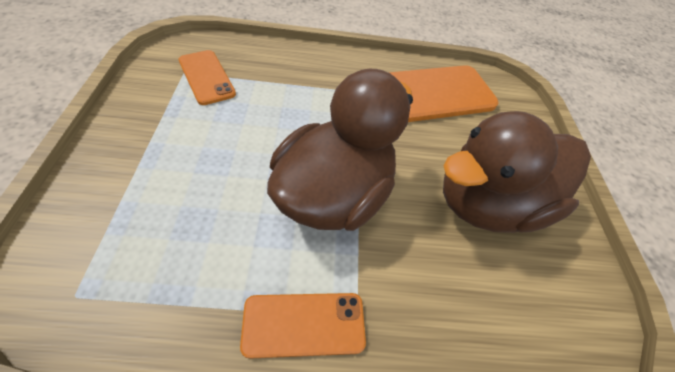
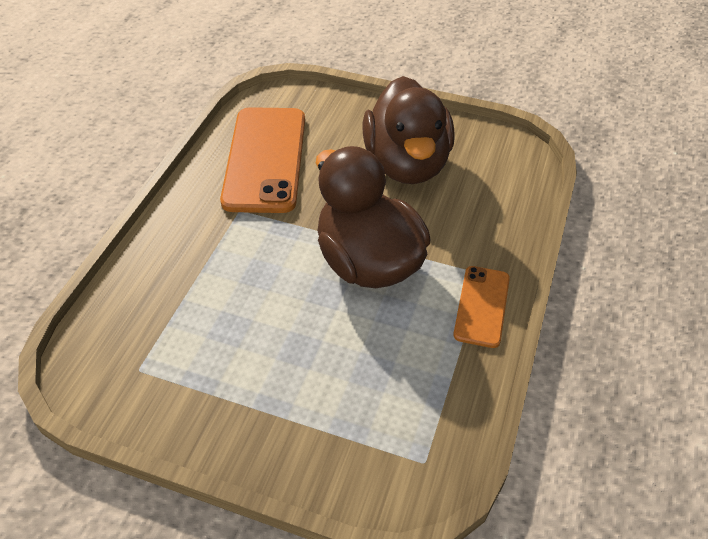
camera: 65 degrees left, 5 degrees down
orange phone [178,50,236,105] -> none

